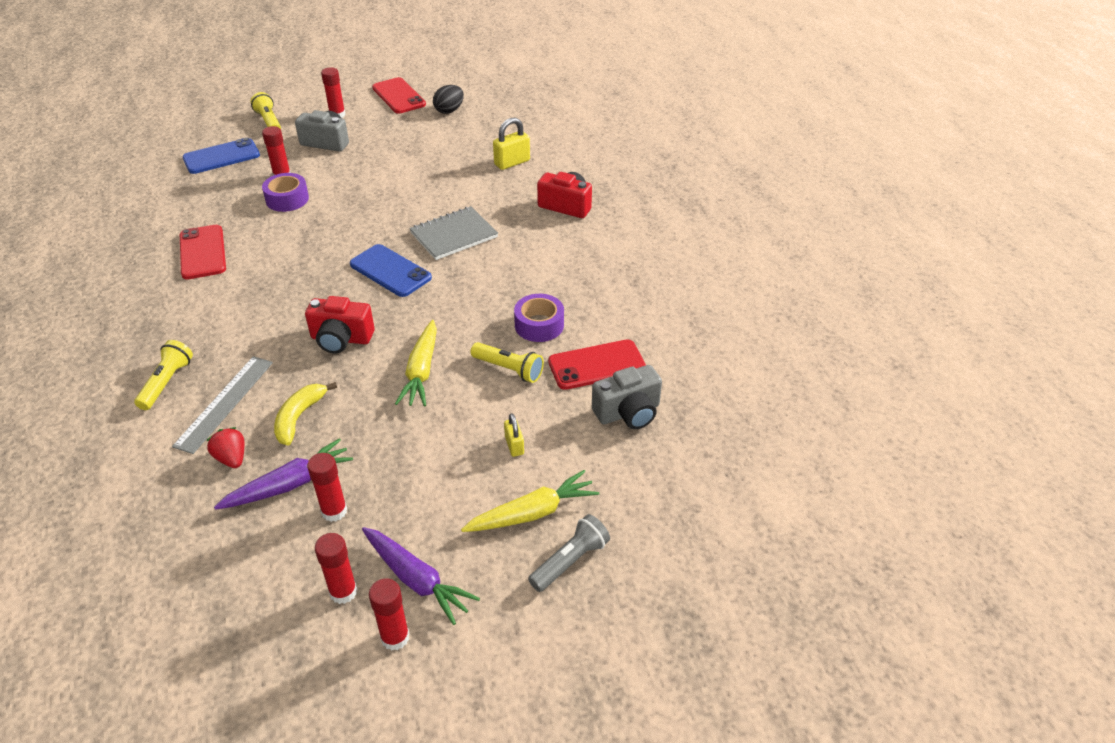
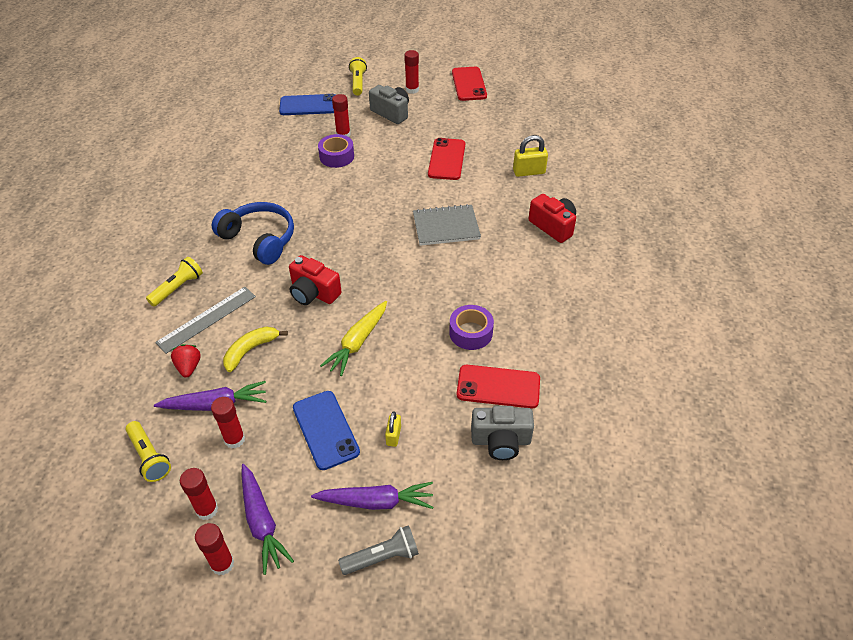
camera: 25 degrees right, 5 degrees up
red phone [180,225,226,280] -> red phone moved to [428,138,465,180]
blue phone [350,244,432,297] -> blue phone moved to [293,391,360,470]
black egg [433,85,464,114] -> none
yellow carrot [461,470,599,532] -> purple carrot [311,482,433,510]
yellow flashlight [471,342,544,383] -> yellow flashlight moved to [126,421,171,482]
none -> blue headphones [212,202,294,265]

